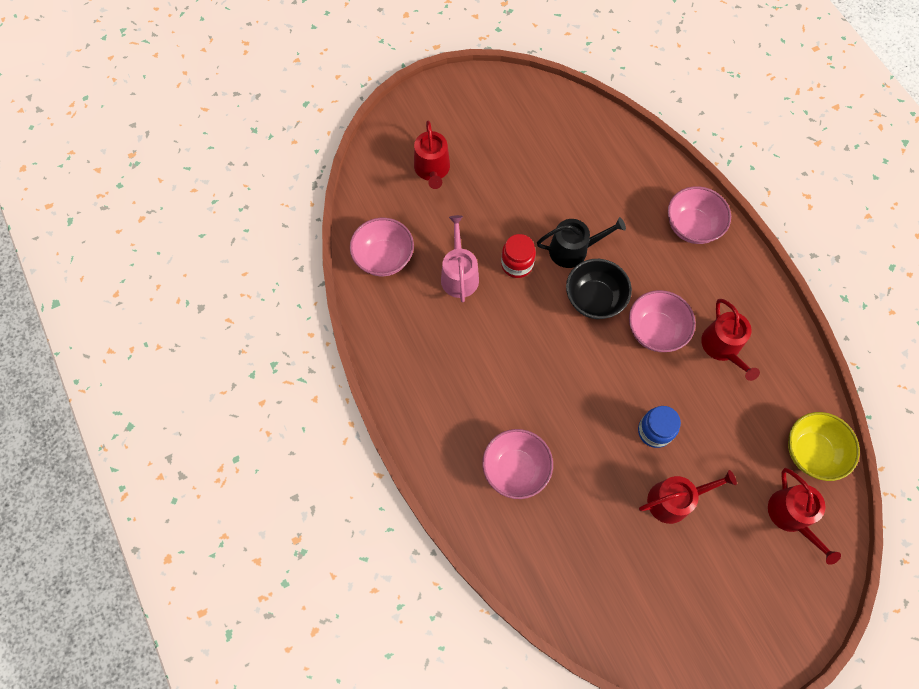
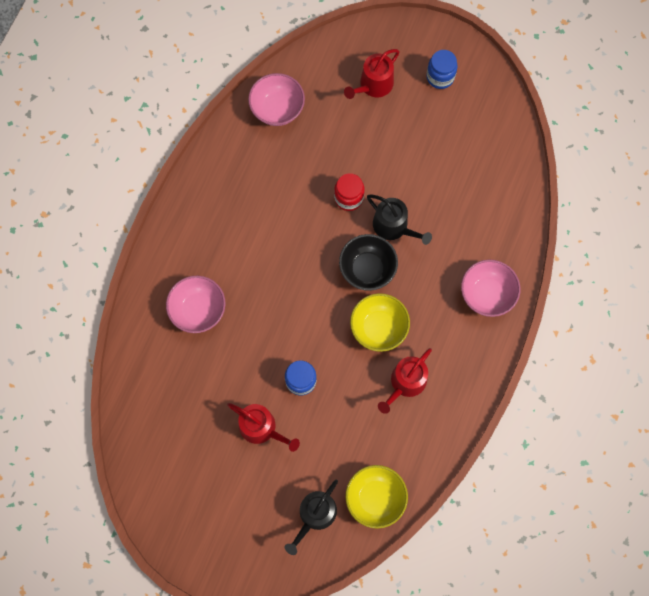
camera: 50 degrees right, 5 degrees up
pink watering can [441,215,479,303] -> none
pink bowl [629,290,696,352] -> yellow bowl [350,293,410,352]
red watering can [768,468,841,565] -> black watering can [285,480,338,555]
none -> blue jar [426,50,458,89]

